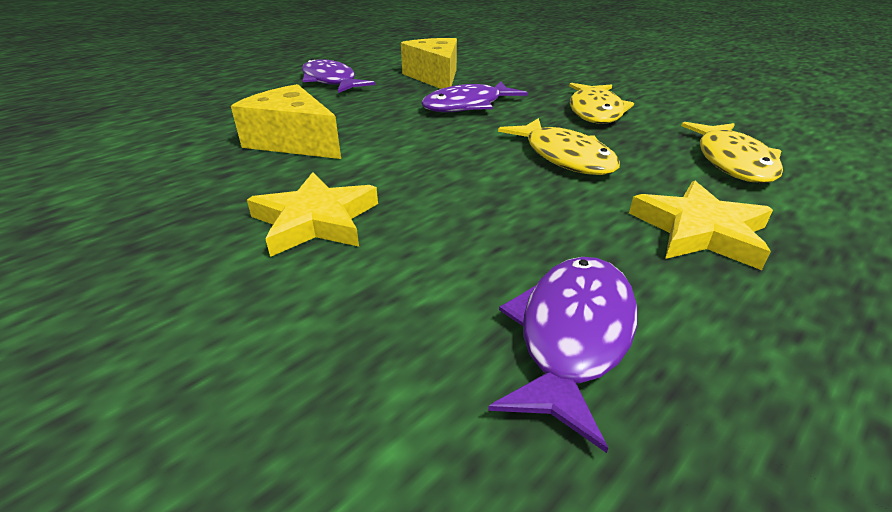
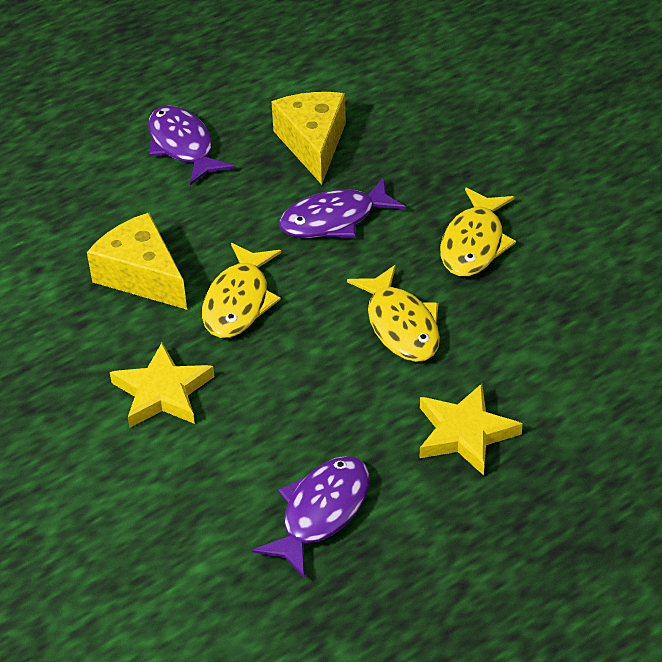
camera: 10 degrees right, 10 degrees up
yellow fish [681,122,783,183] -> yellow fish moved to [202,243,281,338]

